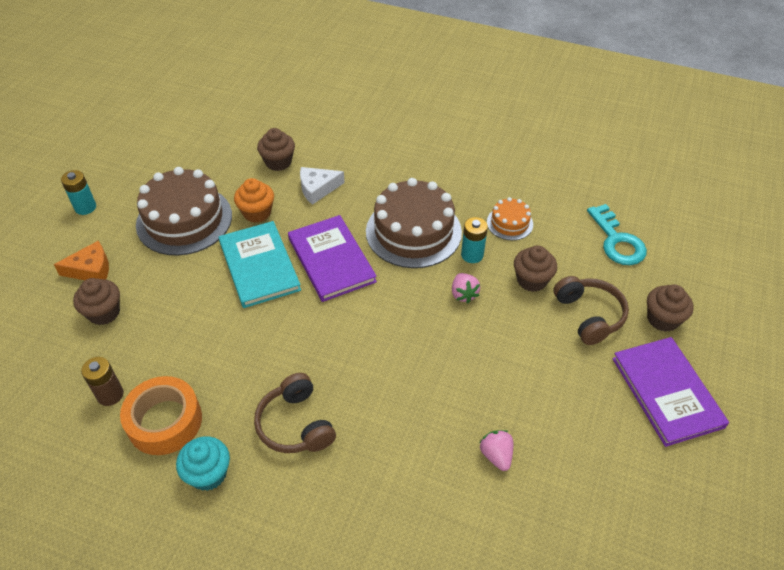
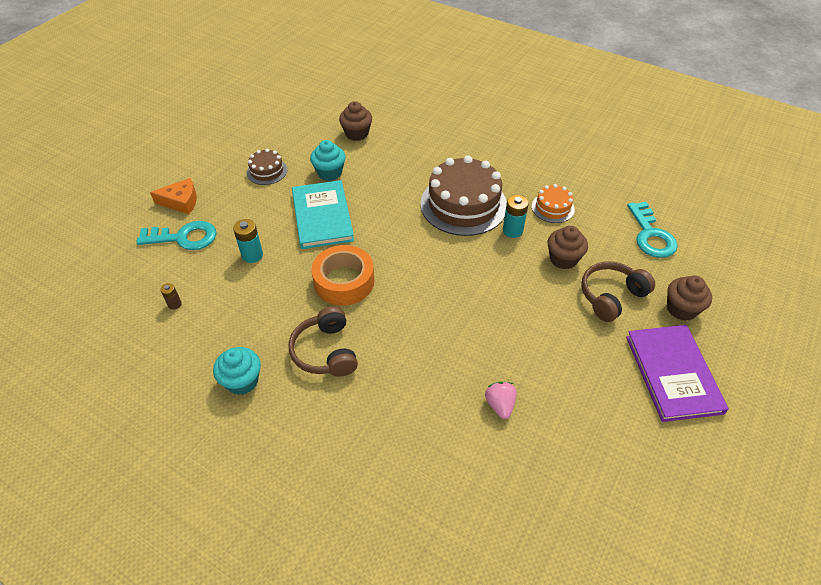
camera: 10 degrees right, 0 degrees up
turquoise battery [61,170,96,215] -> turquoise battery moved to [233,219,263,263]
brown cupcake [73,278,120,325] -> turquoise key [136,221,216,250]
brown battery [81,357,124,406] -> brown battery [160,283,182,310], size x0.59
orange tape [120,376,202,455] -> orange tape moved to [312,245,374,306]
brown cake [136,167,232,256] -> brown cake [247,149,287,185], size x0.49
orange cupcake [234,178,274,223] -> turquoise cupcake [310,140,346,181]
purple book [288,215,377,302] -> none
white cheese [300,167,345,205] -> none
pink strawberry [452,273,480,303] -> none
brown headphones [553,276,629,345] -> brown headphones turned 120 degrees counterclockwise [581,261,655,322]

